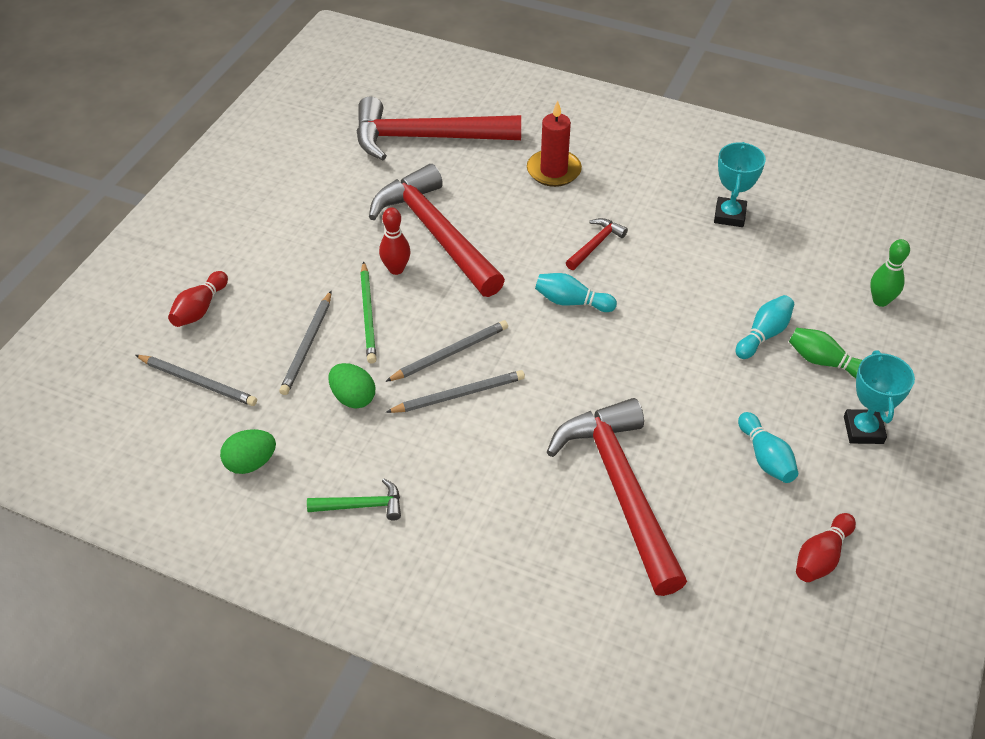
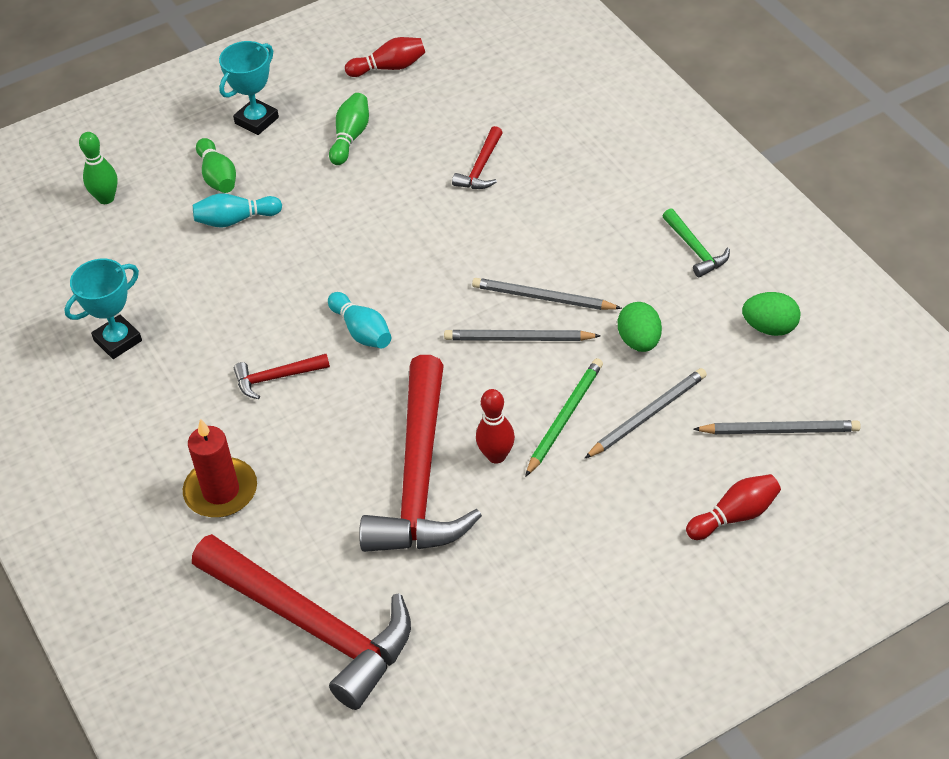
camera: 140 degrees left, 0 degrees up
grey pencil [135,355,257,406] -> grey pencil turned 120 degrees clockwise [693,420,861,434]
green hammer [307,479,401,521] -> green hammer turned 150 degrees counterclockwise [662,208,730,278]
red hammer [547,398,687,596] -> red hammer [452,126,503,189], size x0.43
turquoise bowling pin [738,412,798,483] -> green bowling pin [329,93,369,165]

